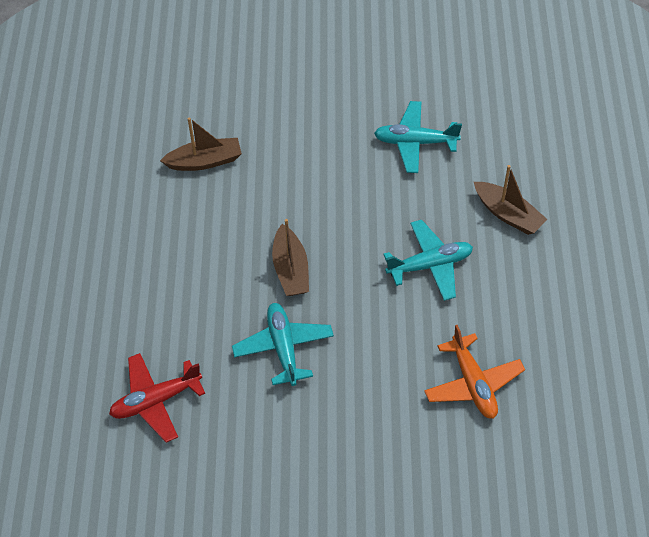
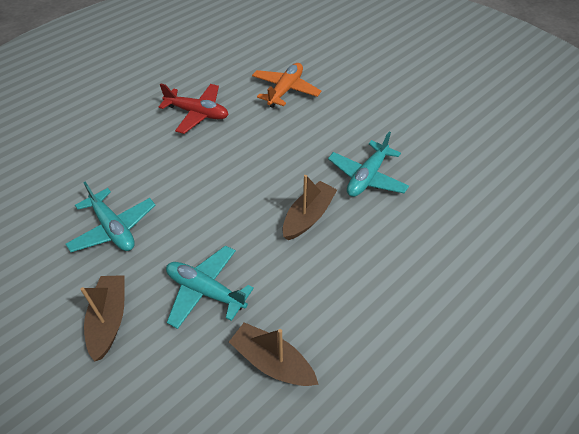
camera: 135 degrees left, 5 degrees down
red plane [109,353,205,443] -> red plane moved to [159,84,229,134]
turquoise plane [383,220,473,301] -> turquoise plane moved to [166,245,254,329]
brown boat [474,165,547,235] -> brown boat moved to [80,275,125,362]

